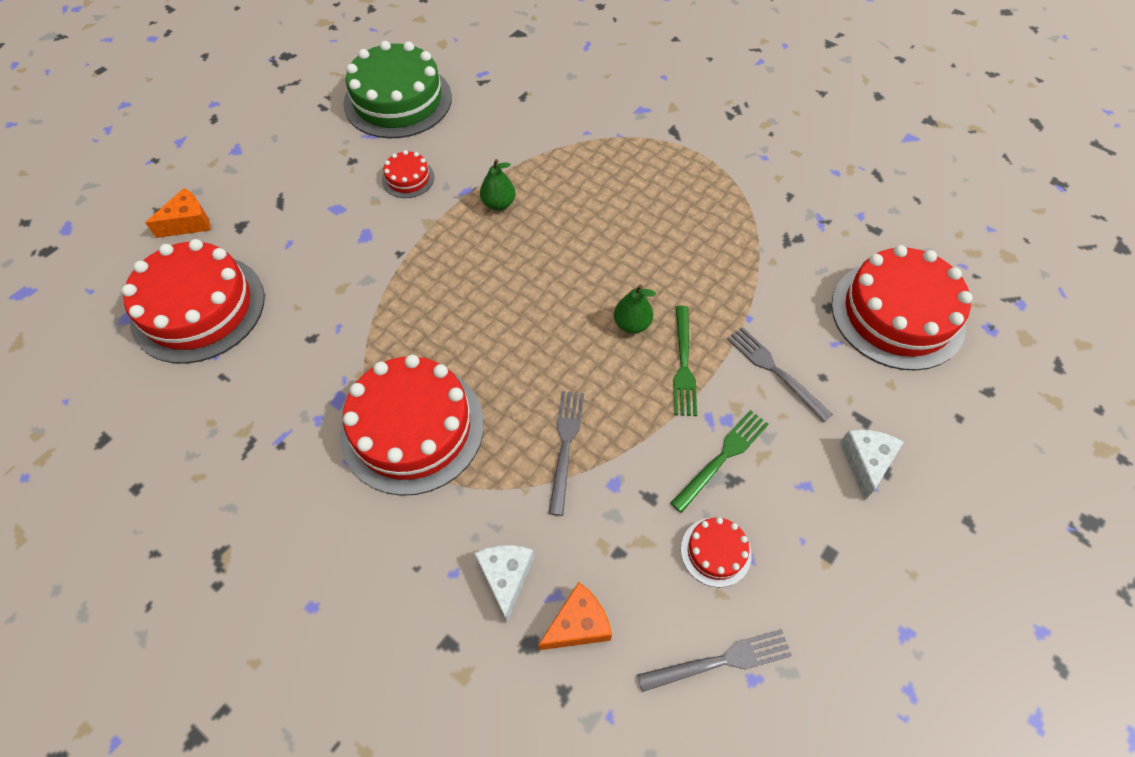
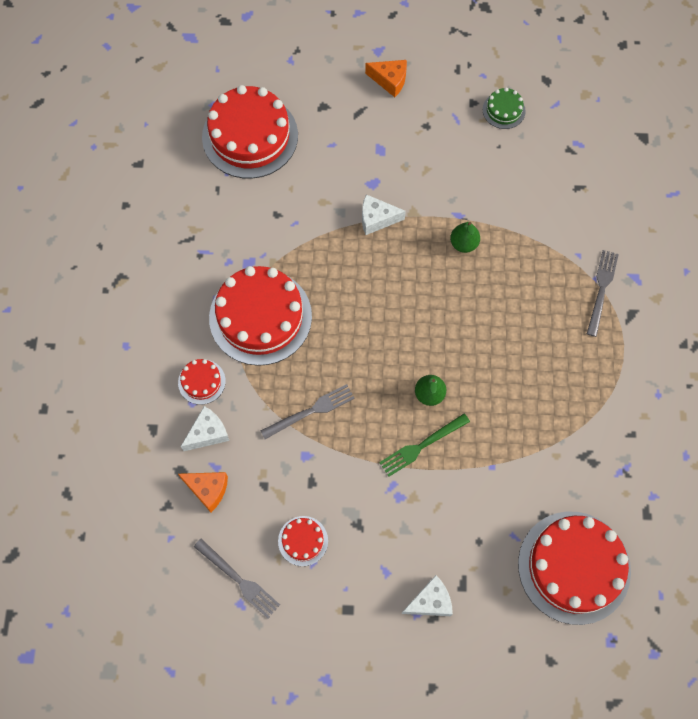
camera: 55 degrees right, 10 degrees up
orange cheese [145,188,210,238] -> orange cheese moved to [365,60,407,97]
green cake [343,41,452,138] -> green cake [483,87,526,129], size x0.45
red cake [382,150,434,198] -> red cake moved to [178,359,226,405]
green fork [671,410,769,513] -> none
grey fork [727,327,833,422] -> grey fork moved to [587,250,619,337]
none -> white cheese [362,194,406,235]

